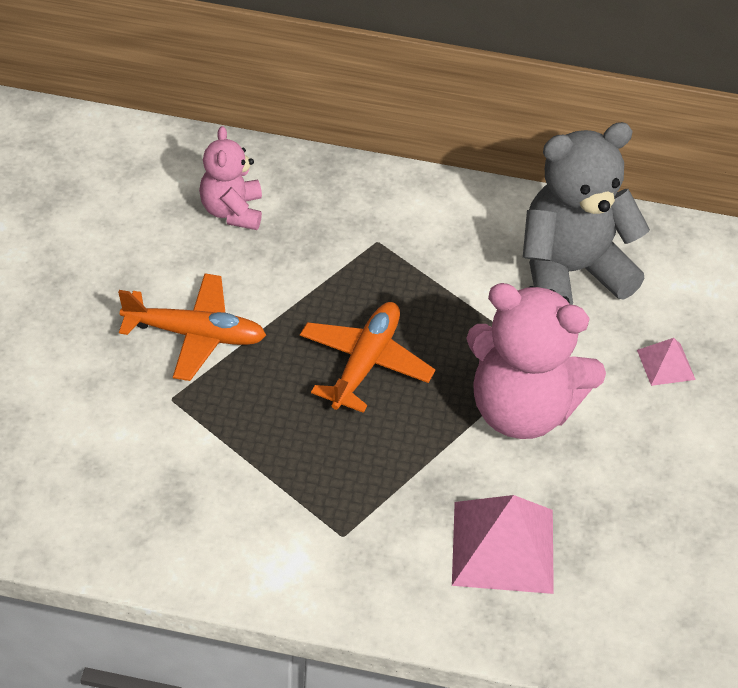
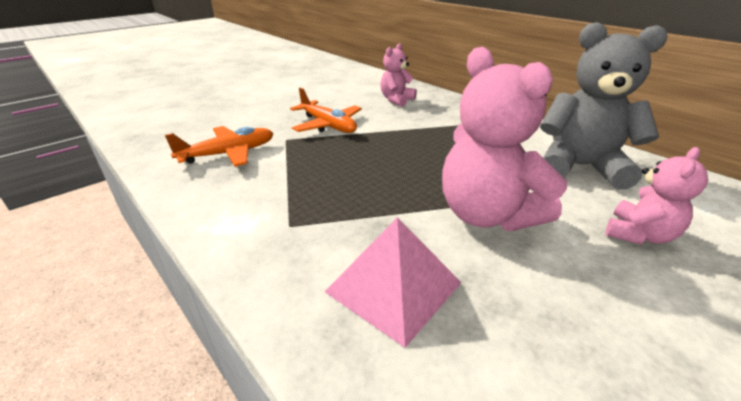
camera: 40 degrees right, 15 degrees down
orange plane [300,302,436,413] -> orange plane moved to [165,126,274,167]
pink pyramid [637,338,696,386] -> pink teddy bear [606,147,708,244]

